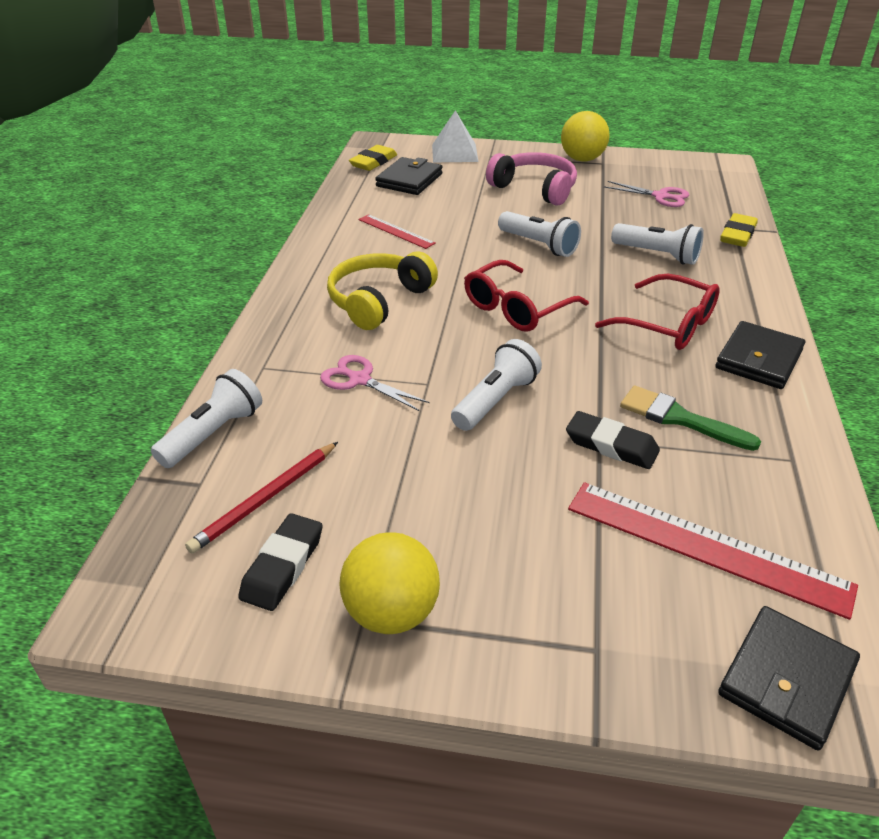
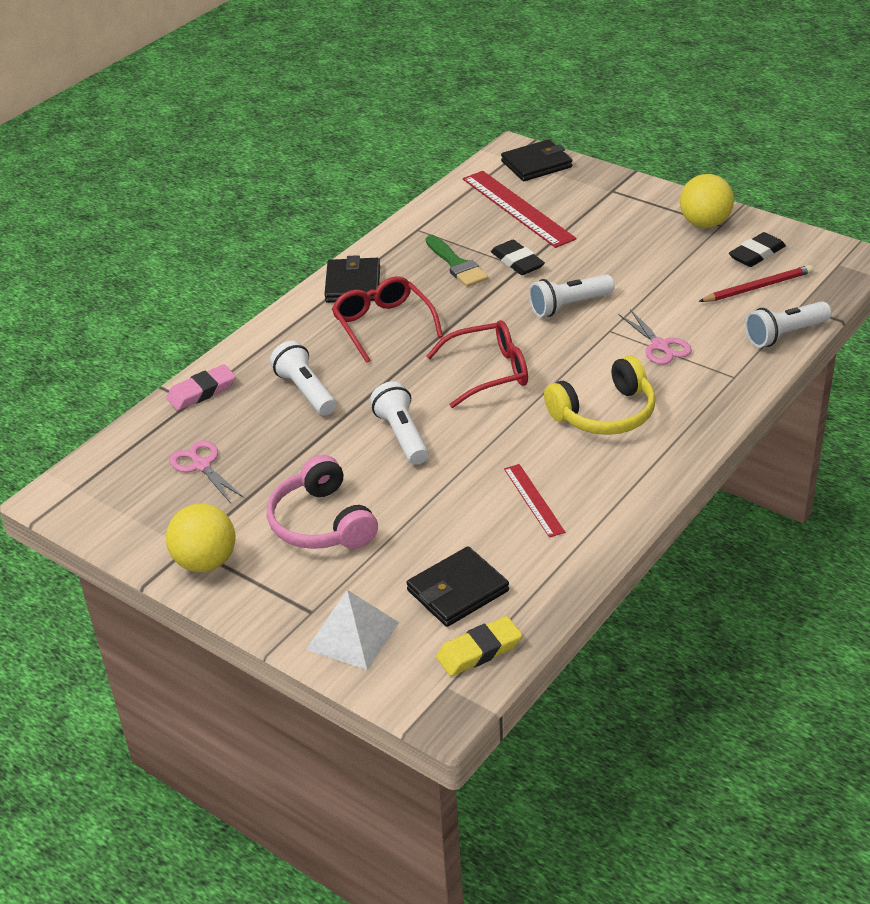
camera: 150 degrees left, 0 degrees up
black wallet [715,321,805,389] -> black wallet turned 60 degrees counterclockwise [324,255,380,303]
yellow eraser [720,213,758,247] -> pink eraser [166,364,236,411]

